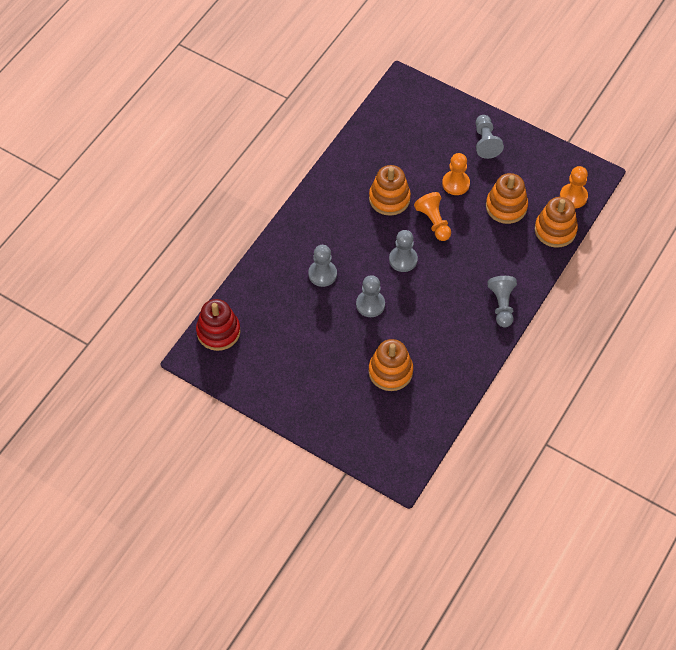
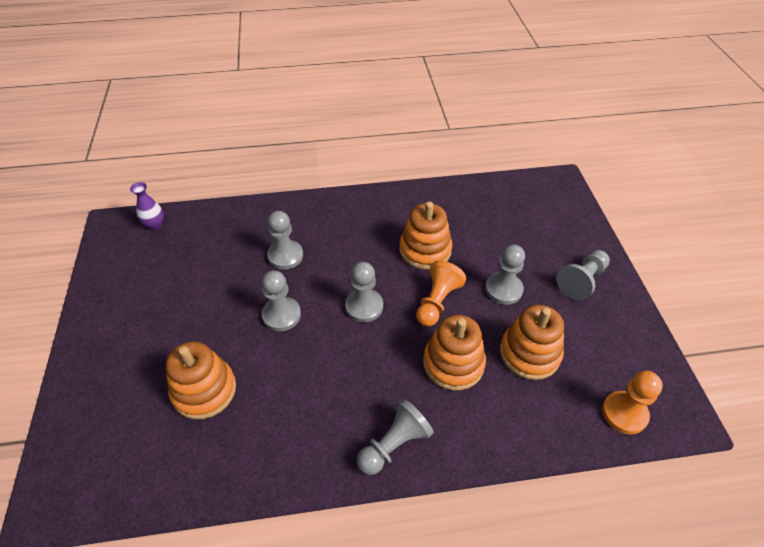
camera: 50 degrees right, 10 degrees down
red stacking toy [196,299,240,351] -> purple vase [130,182,164,230]
orange pawn [442,153,470,195] -> grey pawn [485,244,525,305]
orange stacking toy [535,197,578,248] -> orange stacking toy moved to [423,315,486,390]

